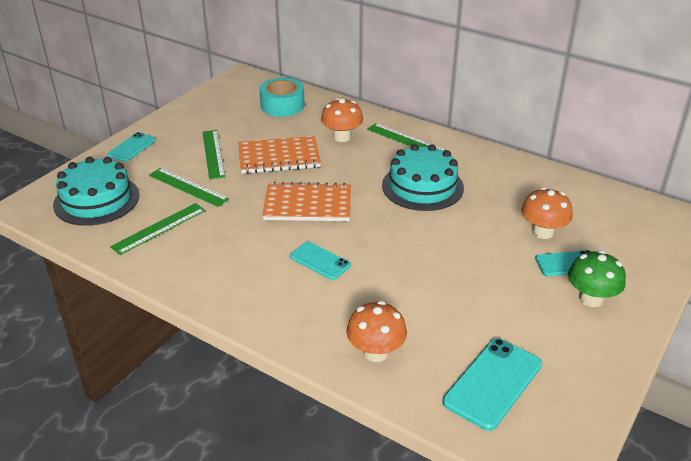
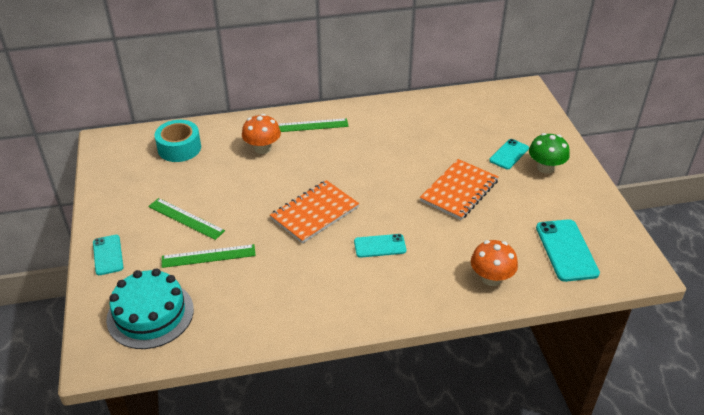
camera: 45 degrees left, 5 degrees up
green ruler [110,203,206,255] -> none
orange notebook [238,136,321,174] -> orange notebook moved to [420,159,499,220]
turquoise cake [382,144,464,211] -> none
orange mushroom [521,187,573,239] -> none

